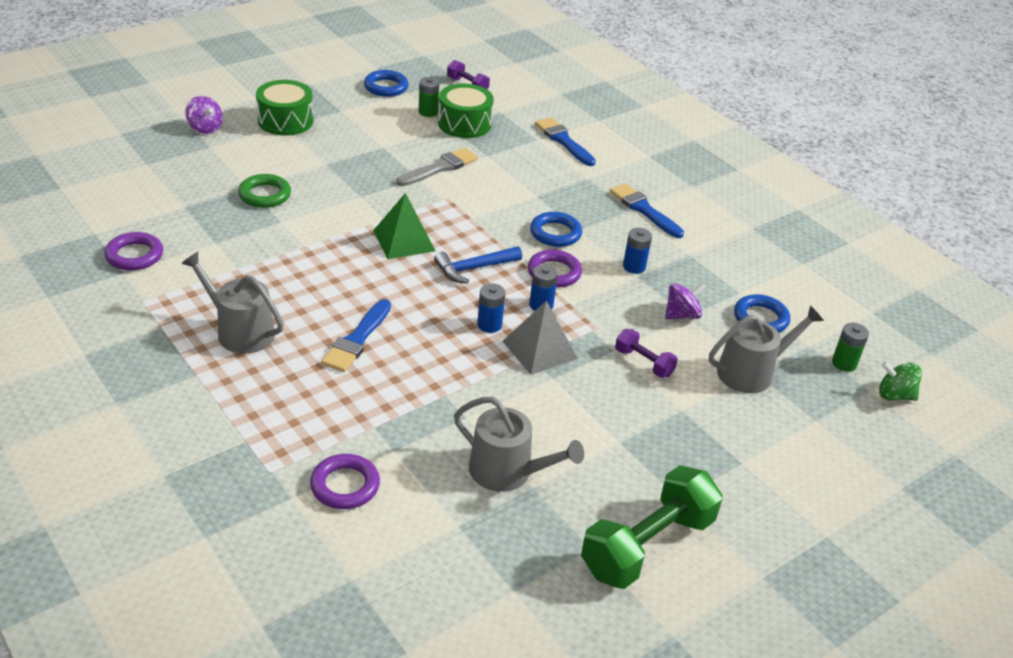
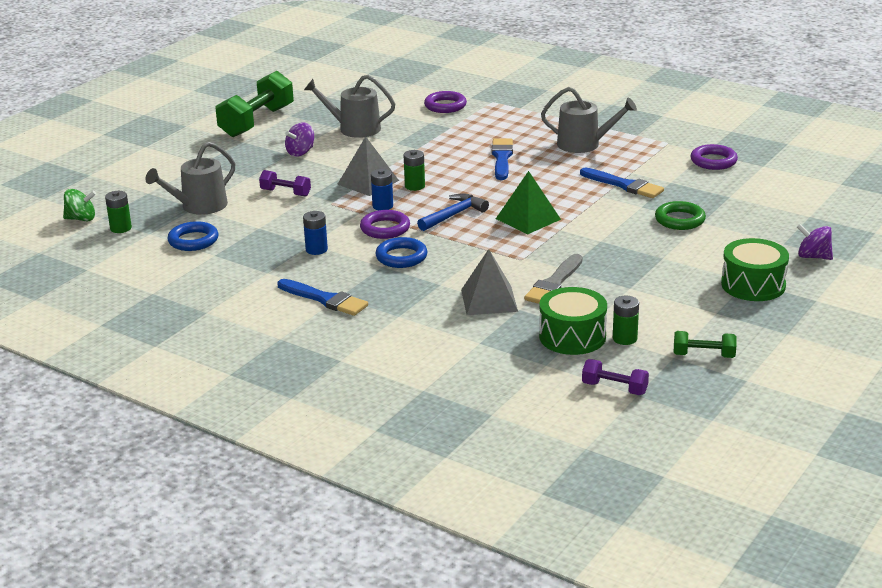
camera: 165 degrees right, 10 degrees down
blue ring [364,70,409,97] -> green dumbbell [674,331,737,358]
blue battery [477,283,505,333] -> green battery [404,150,425,191]
blue brush [535,117,596,166] -> blue brush moved to [580,168,664,198]
purple spinning top [665,282,706,319] -> purple spinning top moved to [285,122,314,157]
none -> grey pyramid [461,249,518,315]

